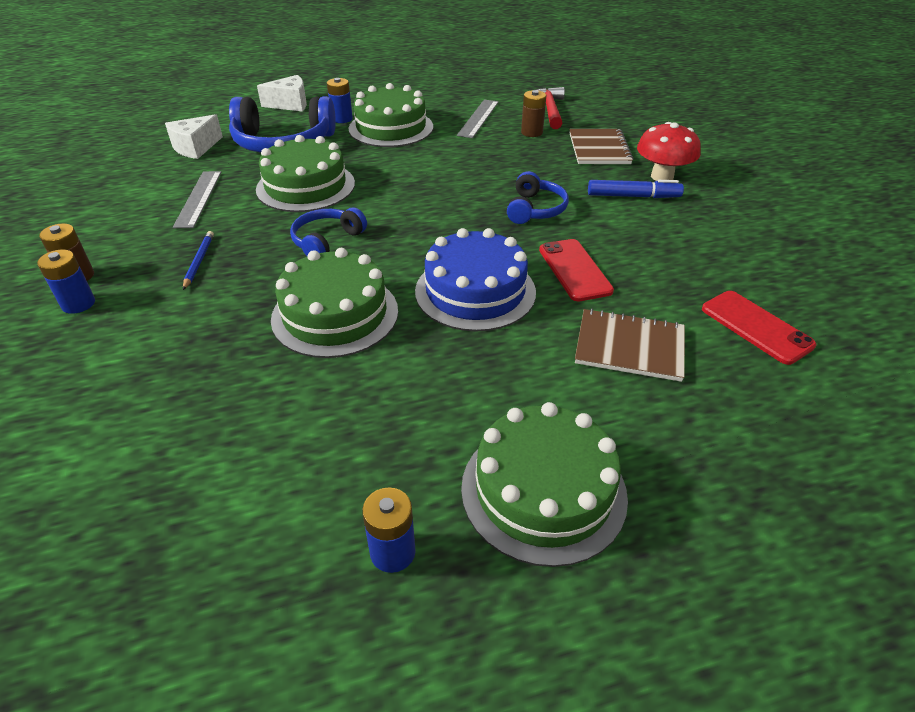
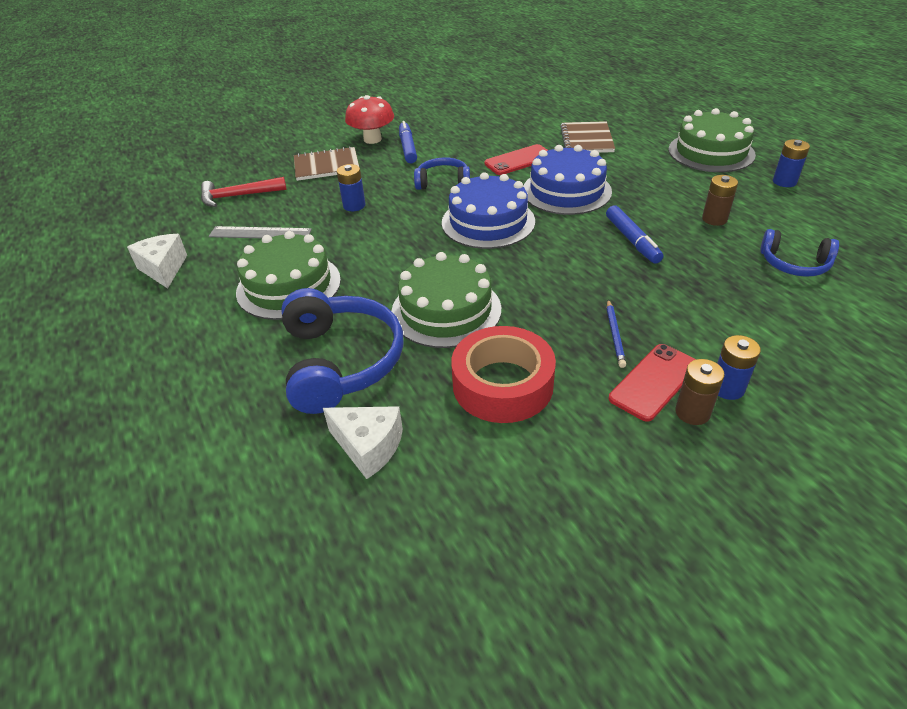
camera: 100 degrees left, 0 degrees up
grey ruler [173,171,222,228] -> red tape [451,326,556,423]
blue pencil [183,231,214,290] -> blue pencil turned 75 degrees counterclockwise [607,300,626,368]
white cheese [257,75,307,112] -> white cheese moved to [127,234,187,288]
green cake [271,248,398,358] -> blue marker [606,205,663,264]
blue headphones [290,207,367,256] -> blue headphones moved to [760,229,839,277]
blue battery [327,78,353,123] -> blue battery moved to [337,164,366,211]
brown battery [521,90,546,137] -> brown battery moved to [702,175,738,226]
red phone [702,291,816,365] -> red phone moved to [609,344,696,422]
none -> blue cake [442,172,535,249]

